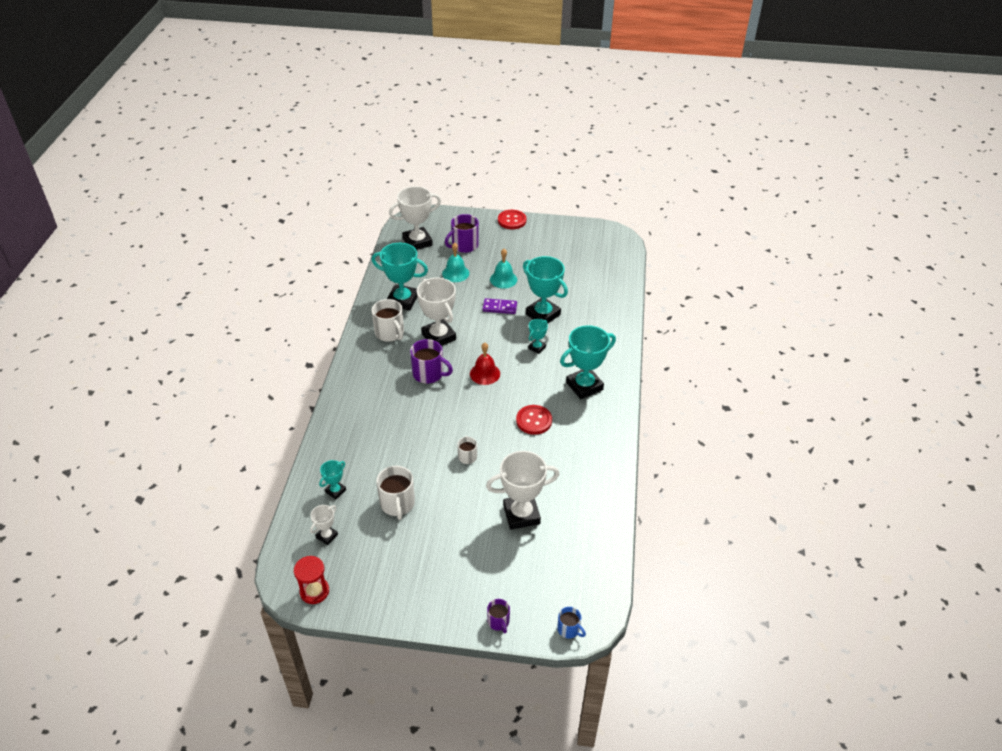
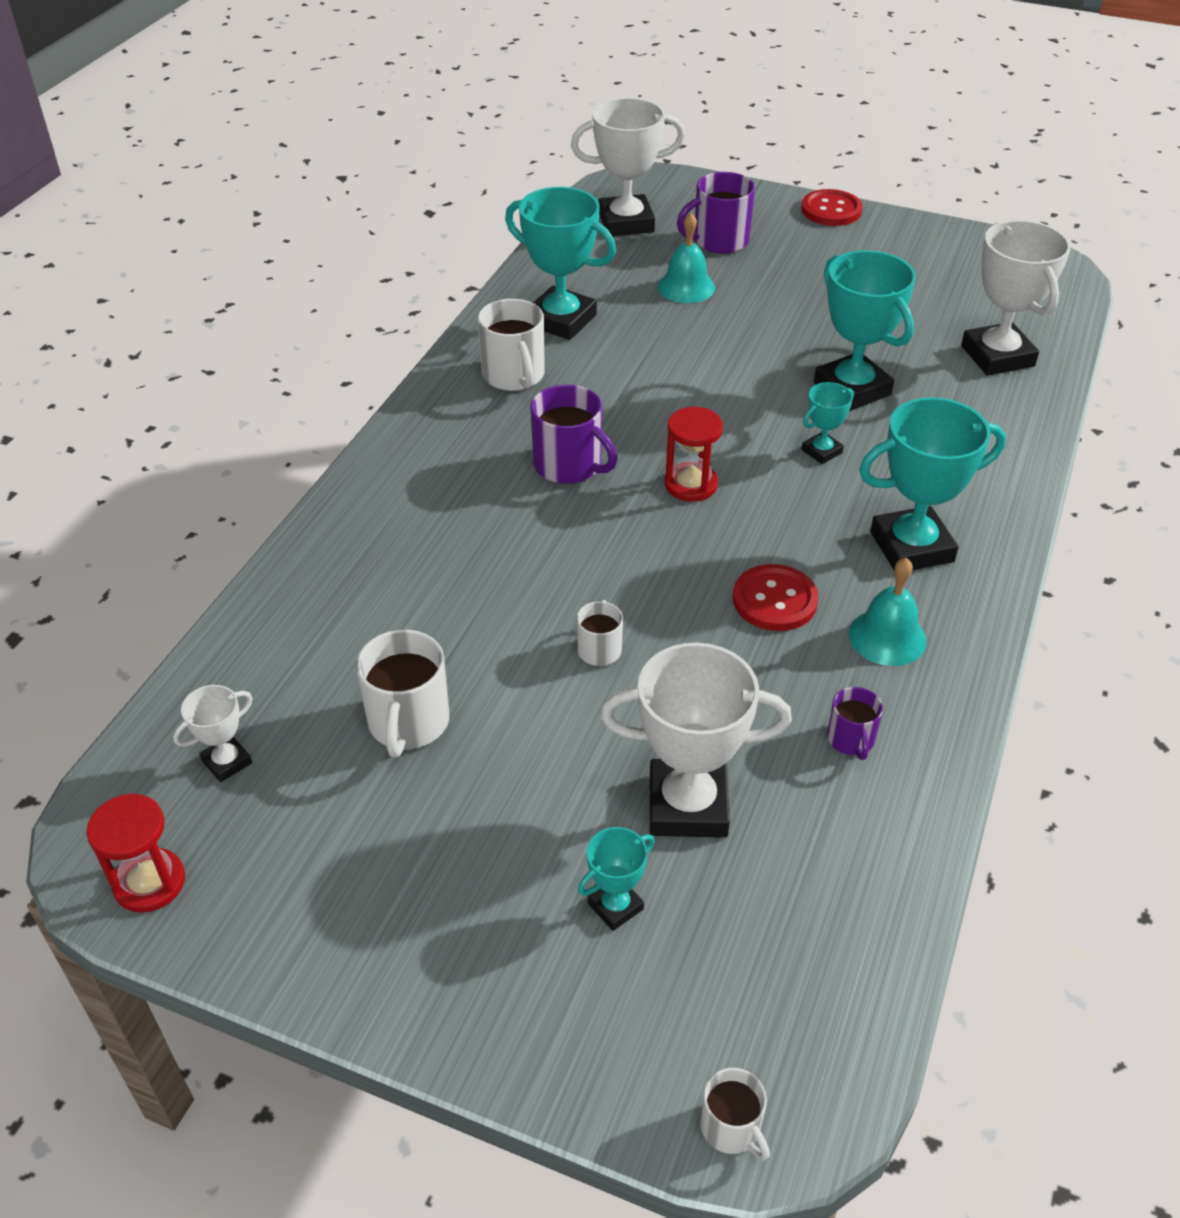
camera: 15 degrees right, 0 degrees up
turquoise trophy [319,460,346,499] -> turquoise trophy moved to [578,827,655,931]
white trophy [417,278,456,346] -> white trophy moved to [961,220,1071,376]
red bell [470,343,500,385] -> red hourglass [665,407,723,502]
purple domino [482,298,517,314] -> none
purple mug [487,599,510,633] -> purple mug moved to [827,687,883,760]
turquoise bell [490,249,517,288] -> turquoise bell moved to [849,558,927,666]
blue mug [557,607,586,639] -> white mug [700,1068,770,1161]

